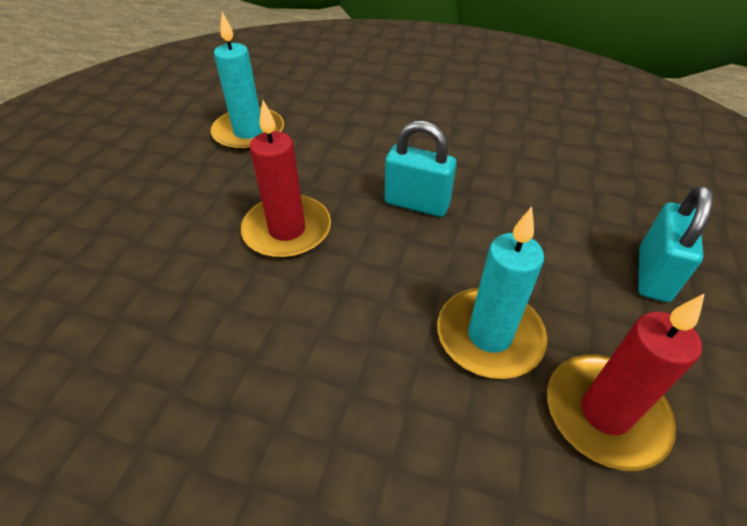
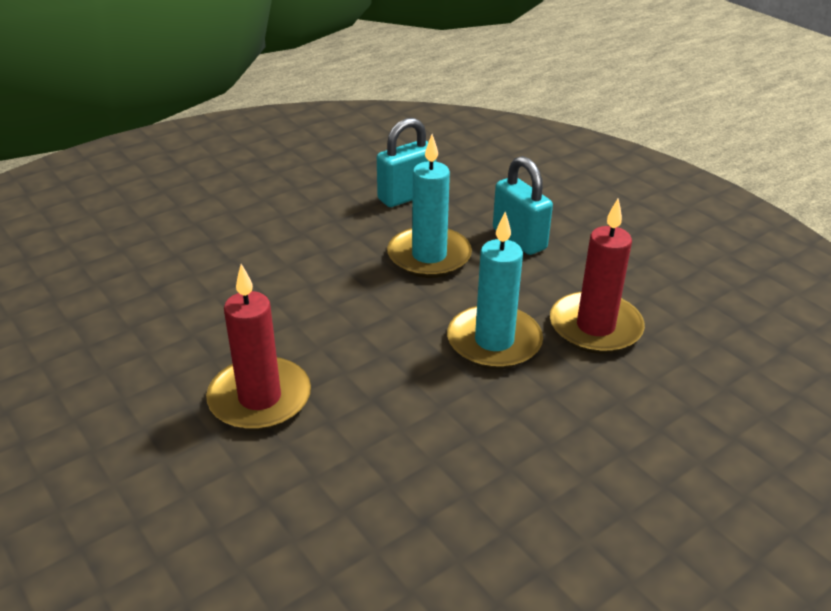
camera: 55 degrees left, 10 degrees down
turquoise candle [211,12,284,151] -> turquoise candle moved to [387,134,472,278]
turquoise padlock [385,121,457,217] -> turquoise padlock moved to [377,118,436,207]

